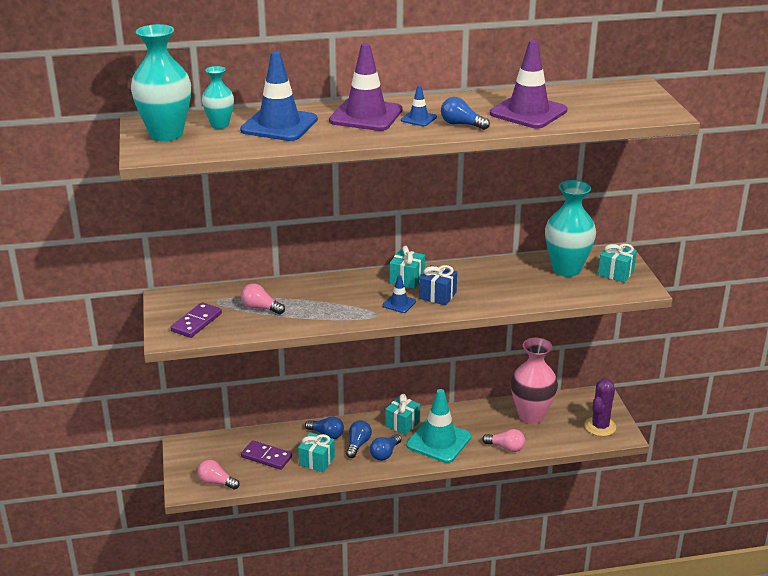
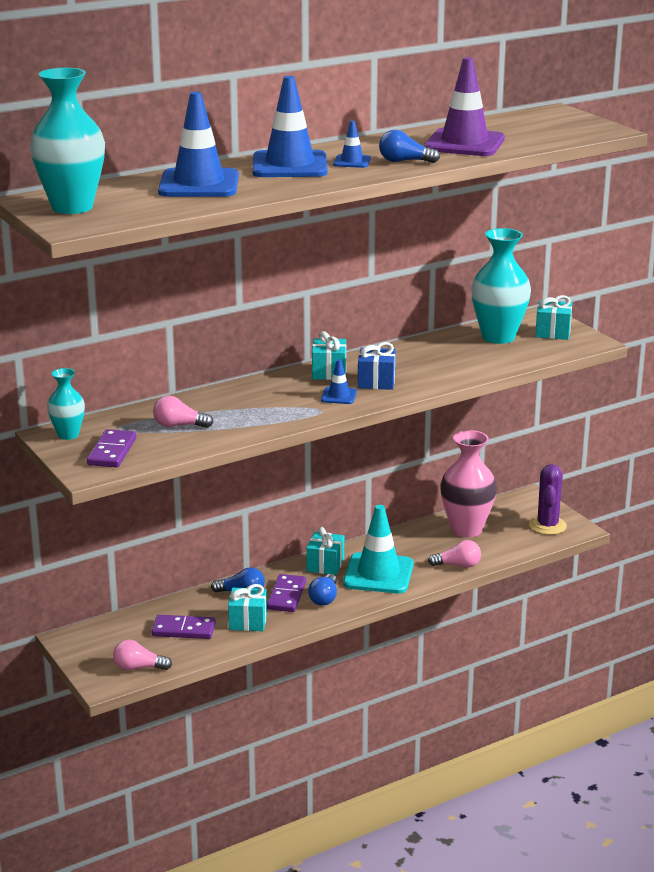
camera: 20 degrees left, 5 degrees down
turquoise vase [202,66,234,129] -> turquoise vase moved to [47,368,85,440]
purple traffic cone [329,43,403,131] -> blue traffic cone [253,76,328,177]
blue light bulb [346,420,372,458] -> purple domino [267,574,306,612]

